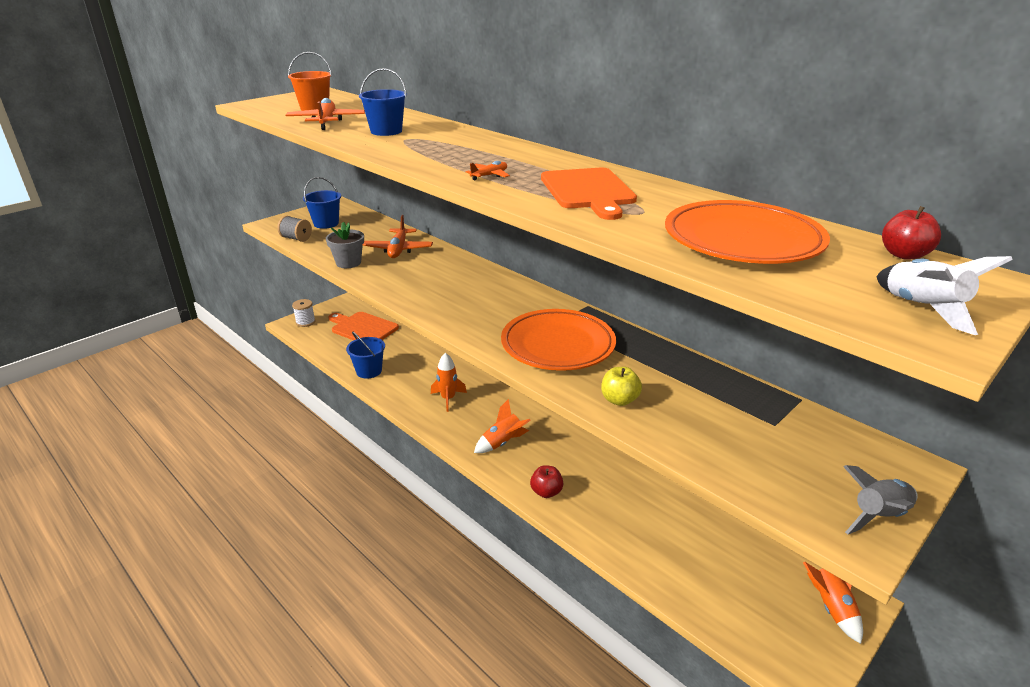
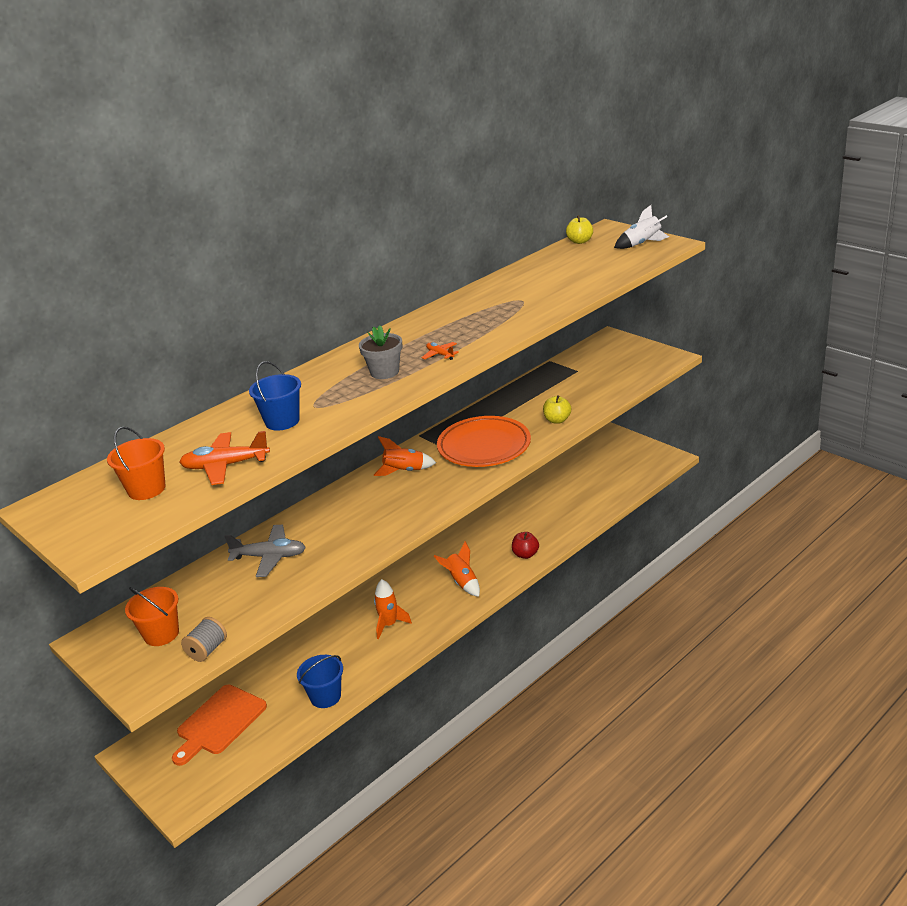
camera: 85 degrees left, 0 degrees up
white spool [292,299,316,327] -> none
blue bucket [303,177,341,229] -> orange bucket [125,587,179,646]
grey flower pot [326,222,364,268] -> grey flower pot moved to [359,325,402,379]
orange plane [363,215,433,258] -> grey plane [224,525,306,577]
orange cutting board [541,168,637,220] -> none
orange plate [665,200,830,264] -> none
orange rocket [803,562,863,644] -> orange rocket moved to [374,436,436,476]
grey rocket [843,465,918,534] -> none
red apple [882,206,941,260] -> yellow apple [566,215,593,244]

